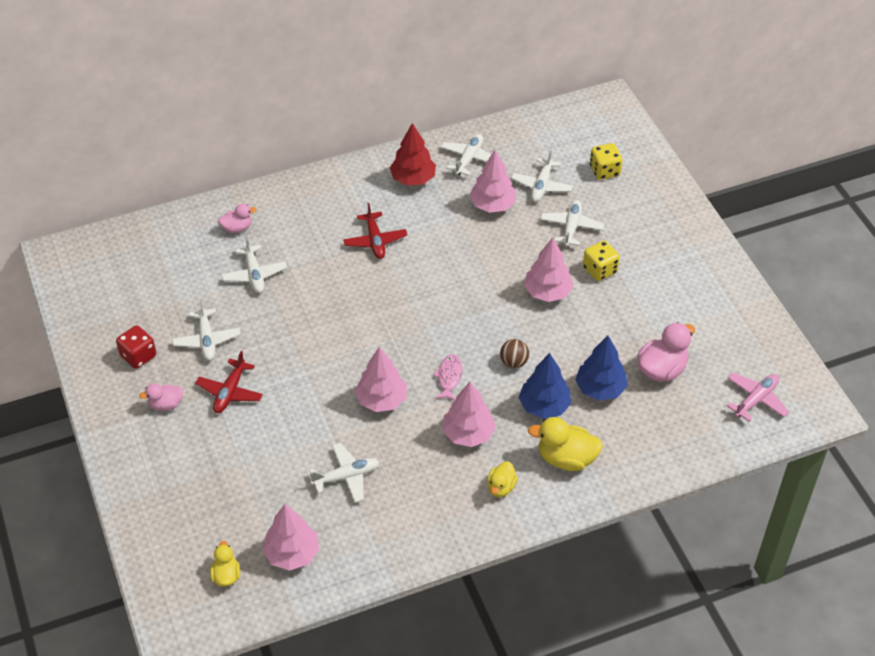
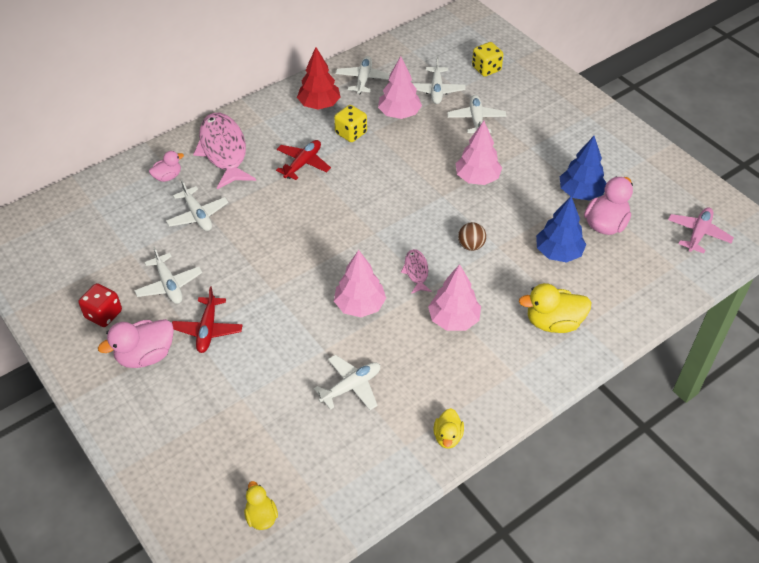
camera: 15 degrees left, 0 degrees up
pink duck [139,383,183,411] -> pink duck [98,319,174,368], size x1.69
pink tree [262,504,319,571] -> none
red plane [343,203,407,259] -> red plane turned 120 degrees counterclockwise [276,140,331,180]
yellow duck [487,461,518,497] -> yellow duck moved to [434,408,464,449]
blue tree [519,353,572,419] -> blue tree moved to [560,136,607,201]
yellow dice [583,240,620,281] -> yellow dice moved to [334,105,367,142]
none -> pink fish [193,113,256,189]

